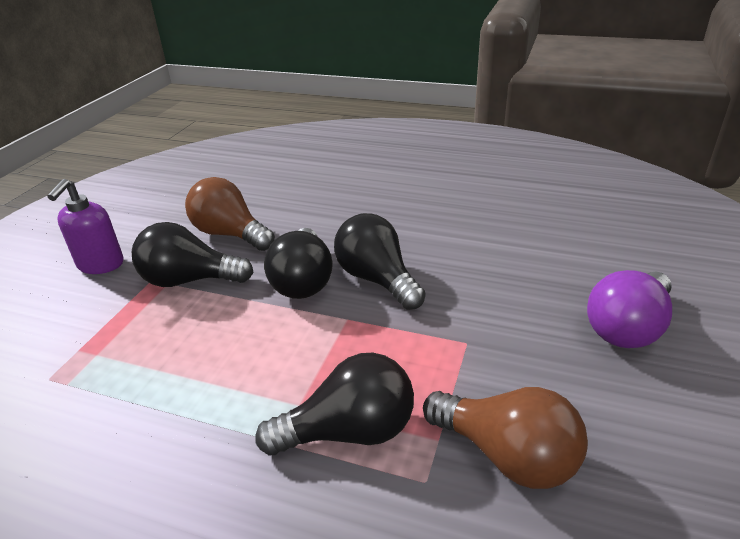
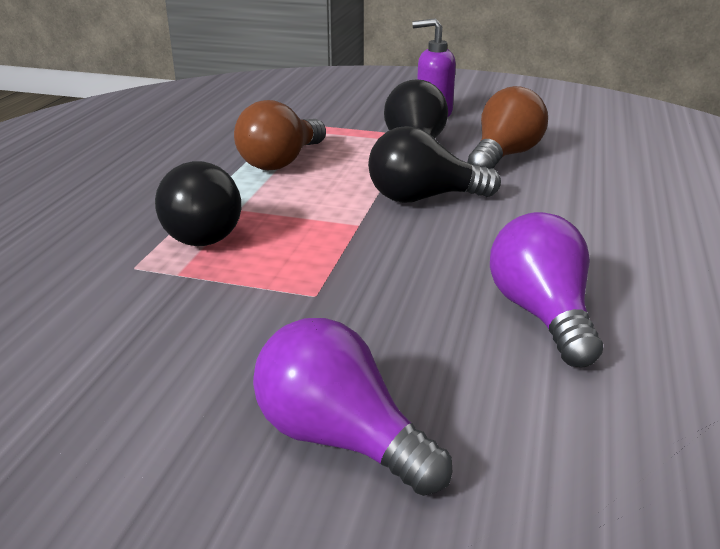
camera: 85 degrees right, 5 degrees down
black light bulb [334,213,426,310] -> none
brown light bulb [423,387,588,489] -> brown light bulb moved to [234,100,326,170]
none -> purple light bulb [490,212,603,367]

